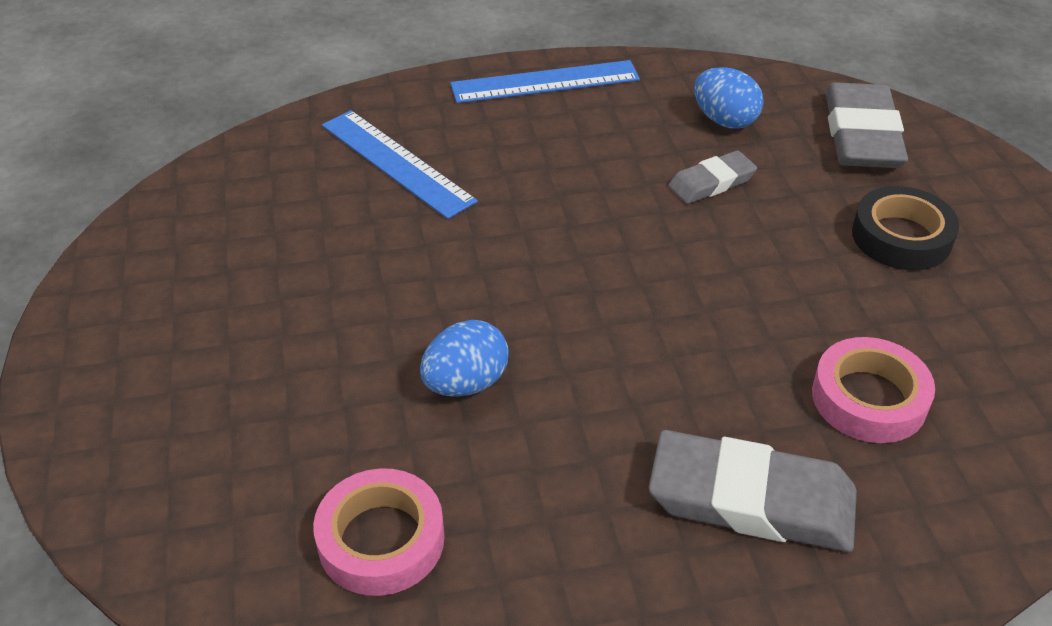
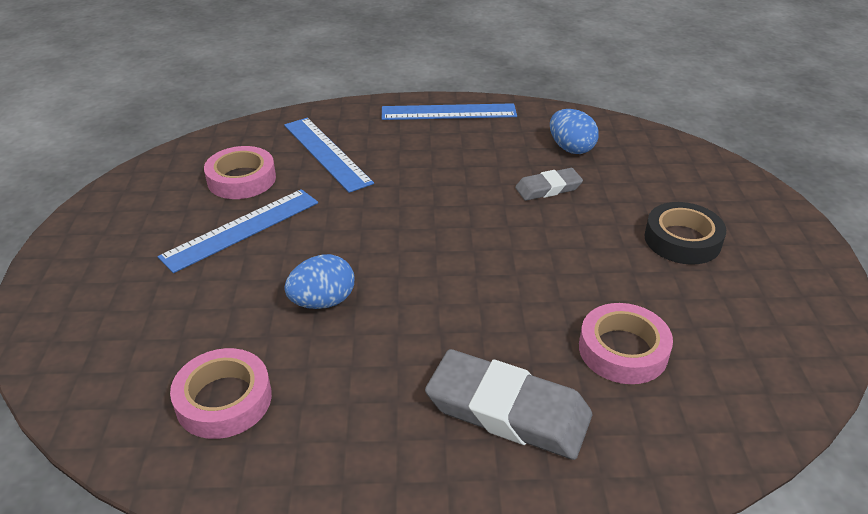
camera: 10 degrees right, 5 degrees down
grey eraser [825,82,908,168] -> none
none -> blue ruler [158,189,318,273]
none -> pink tape [204,146,276,199]

